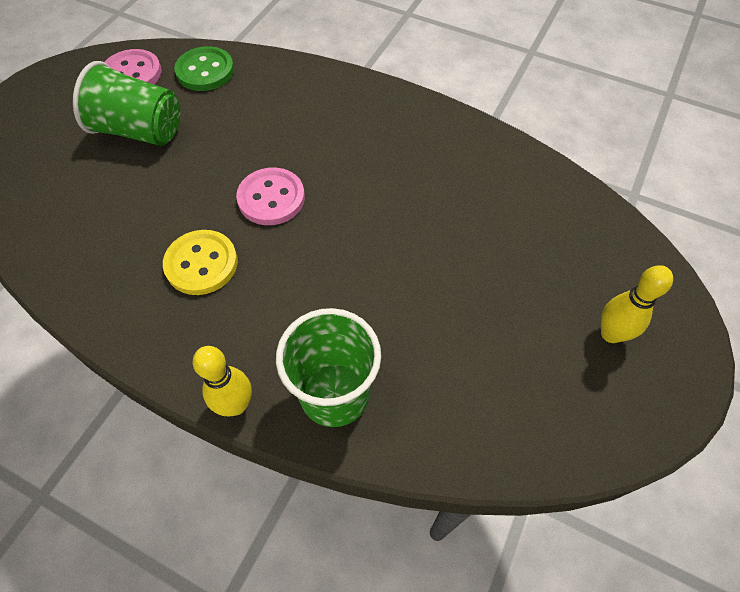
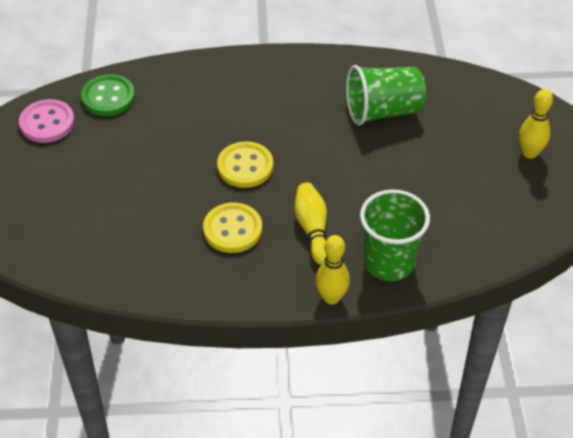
camera: 30 degrees left, 10 degrees down
green cup [73,61,180,146] -> green cup moved to [346,65,426,126]
pink button [236,167,305,225] -> yellow button [217,141,273,188]
none -> yellow bowling pin [295,183,327,265]

